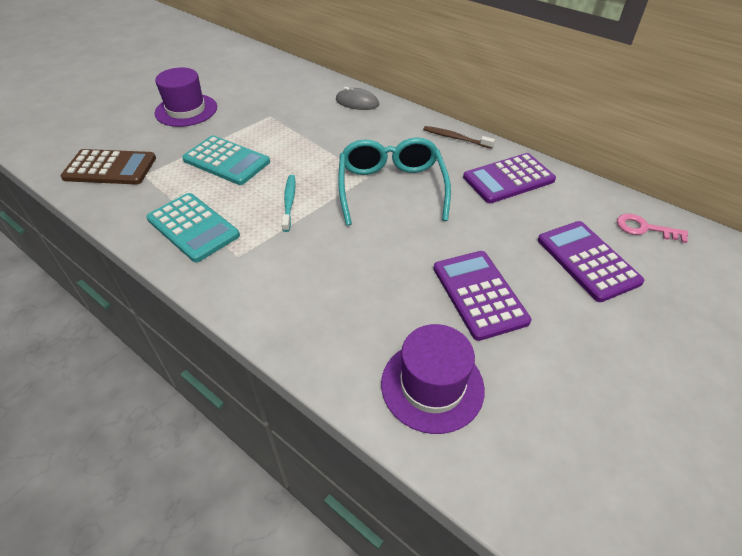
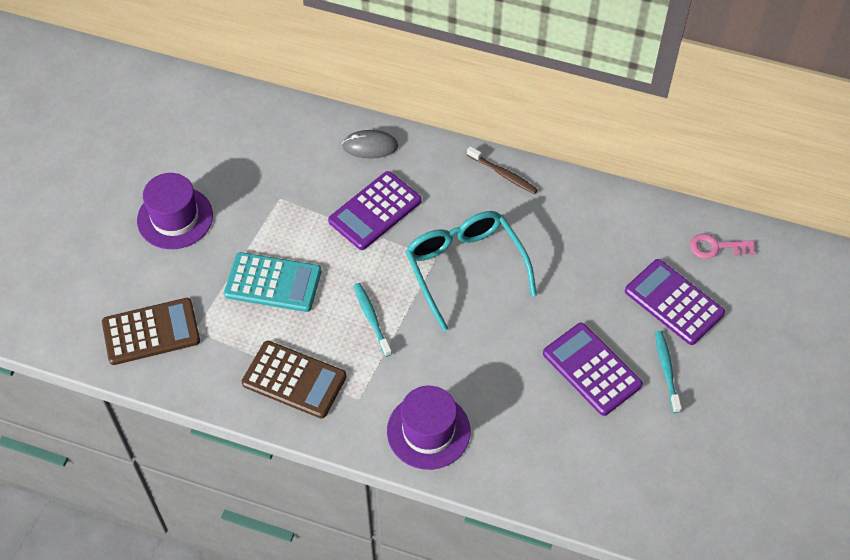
camera: 20 degrees left, 10 degrees up
turquoise calculator [146,193,240,262] -> brown calculator [242,341,347,419]
purple hat [381,324,485,434] -> purple hat moved to [387,386,470,470]
brown toothbrush [423,126,495,149] -> brown toothbrush turned 150 degrees counterclockwise [467,146,538,194]
purple calculator [463,153,556,203] -> purple calculator moved to [328,171,422,250]
none -> turquoise toothbrush [655,331,682,413]

